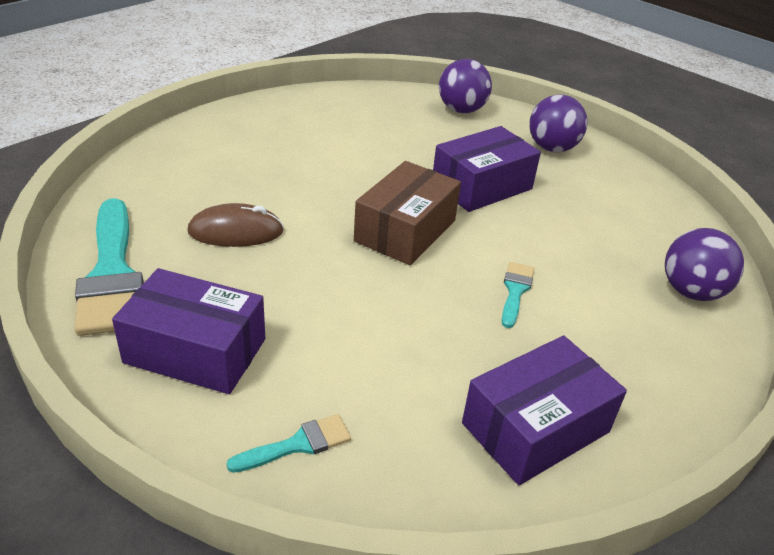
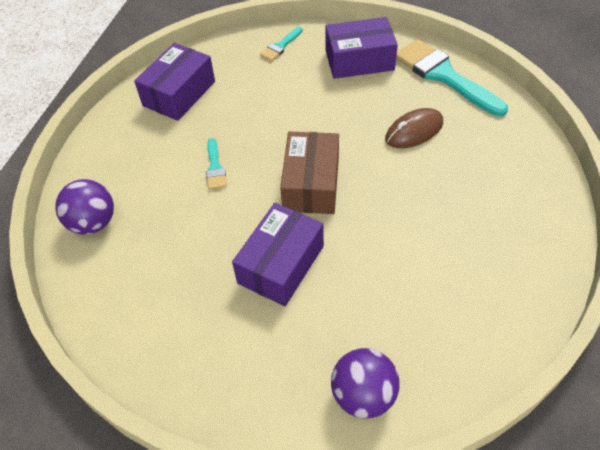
camera: 160 degrees right, 15 degrees up
purple ball [529,95,588,152] -> none

